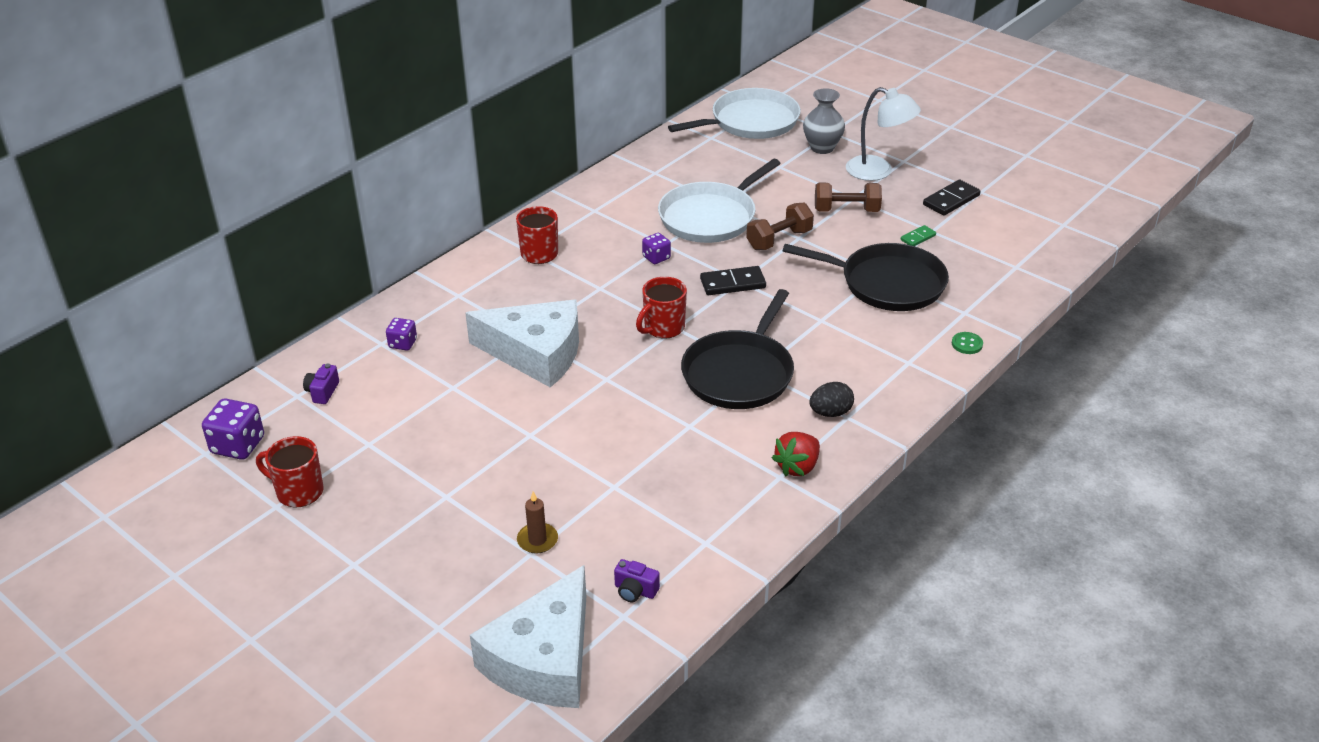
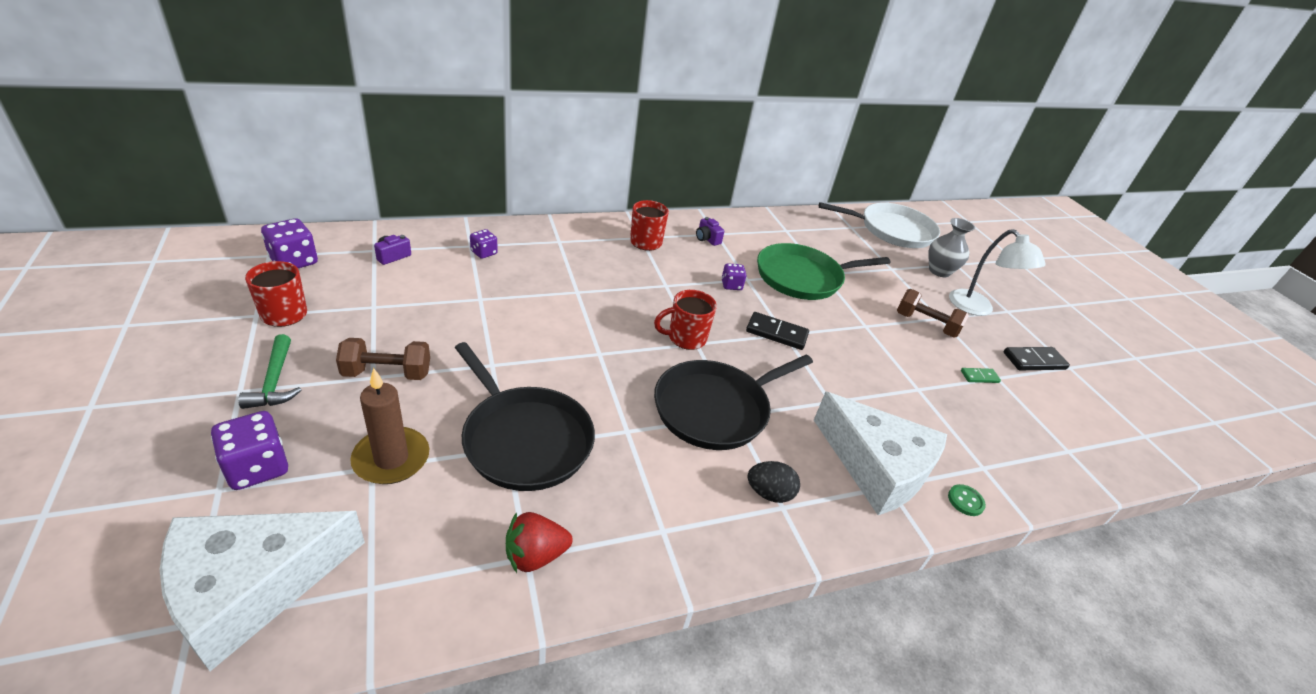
camera: 25 degrees right, 0 degrees up
white cheese [465,299,579,388] -> white cheese moved to [814,392,947,515]
brown candle [517,491,558,554] -> brown candle [350,368,429,484], size x1.67
purple camera [614,559,660,602] -> purple camera moved to [696,217,724,246]
white pan [658,159,781,243] -> green pan [757,243,890,300]
brown dumbbell [746,203,814,250] -> brown dumbbell moved to [336,338,430,380]
red strawberry [772,432,820,477] -> red strawberry moved to [506,512,573,573]
black pan [783,243,949,311] -> black pan moved to [455,342,595,491]
none -> purple dice [211,411,288,490]
none -> green hammer [238,334,302,409]

